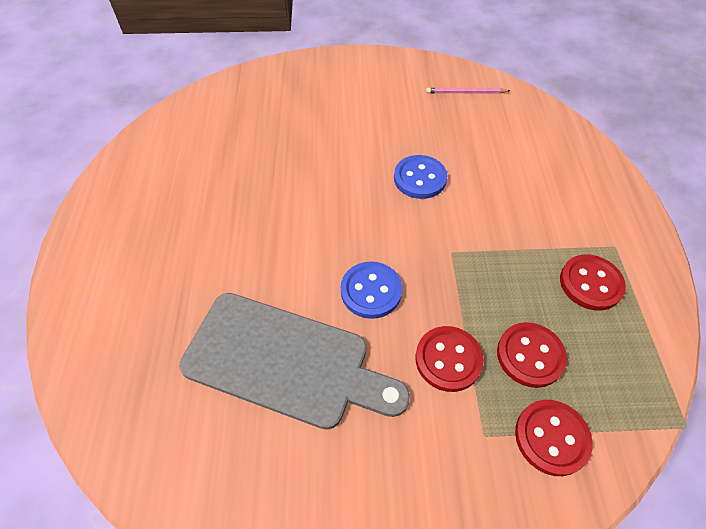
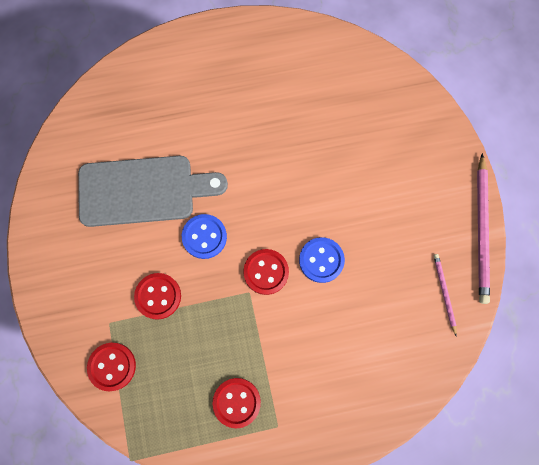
camera: 80 degrees right, 20 degrees up
grey cutting board [179,293,410,430] -> grey cutting board turned 105 degrees counterclockwise [78,156,228,227]
red button [497,322,567,388] -> red button moved to [243,249,289,295]
none -> pink pencil [477,153,490,304]

